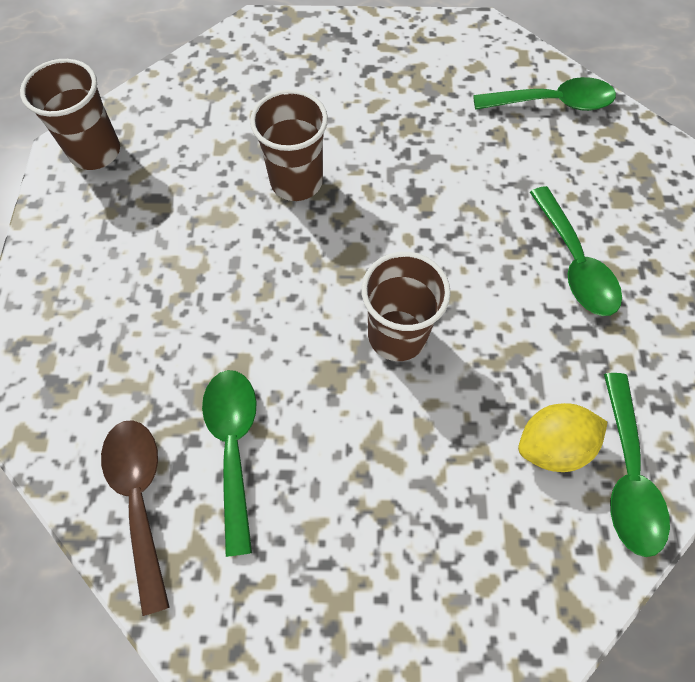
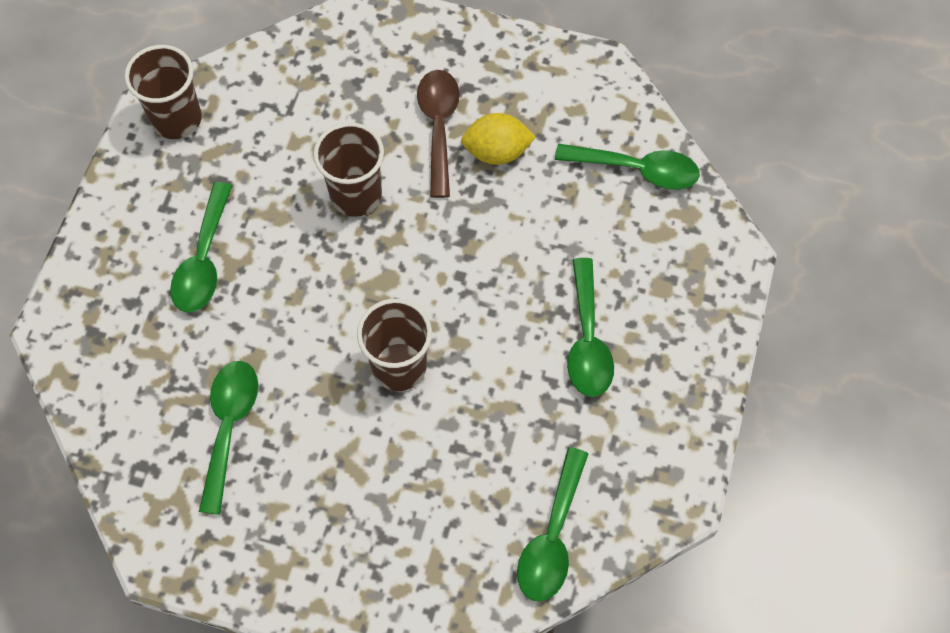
camera: 15 degrees right, 0 degrees up
brown spoon [101,420,170,616] -> brown spoon moved to [417,70,460,198]
yellow lemon [518,403,607,472] -> yellow lemon moved to [461,113,536,165]
none -> green spoon [170,182,232,312]

